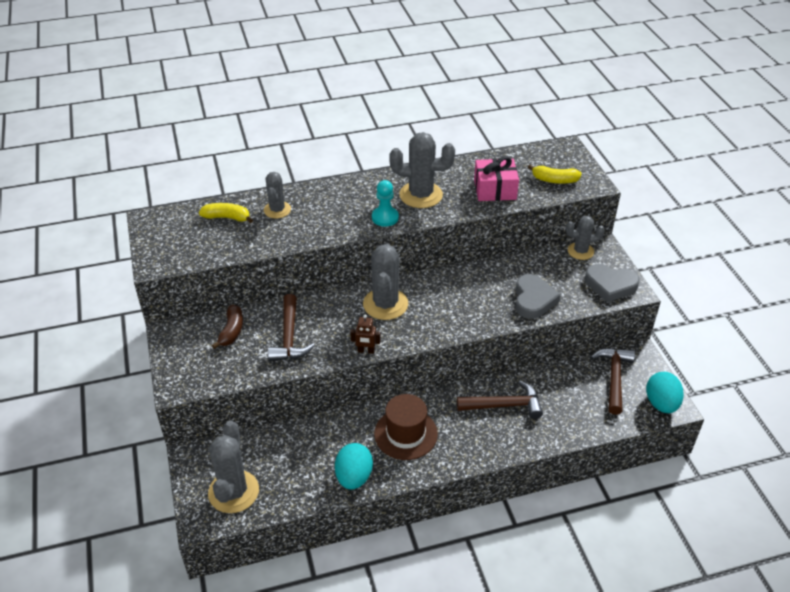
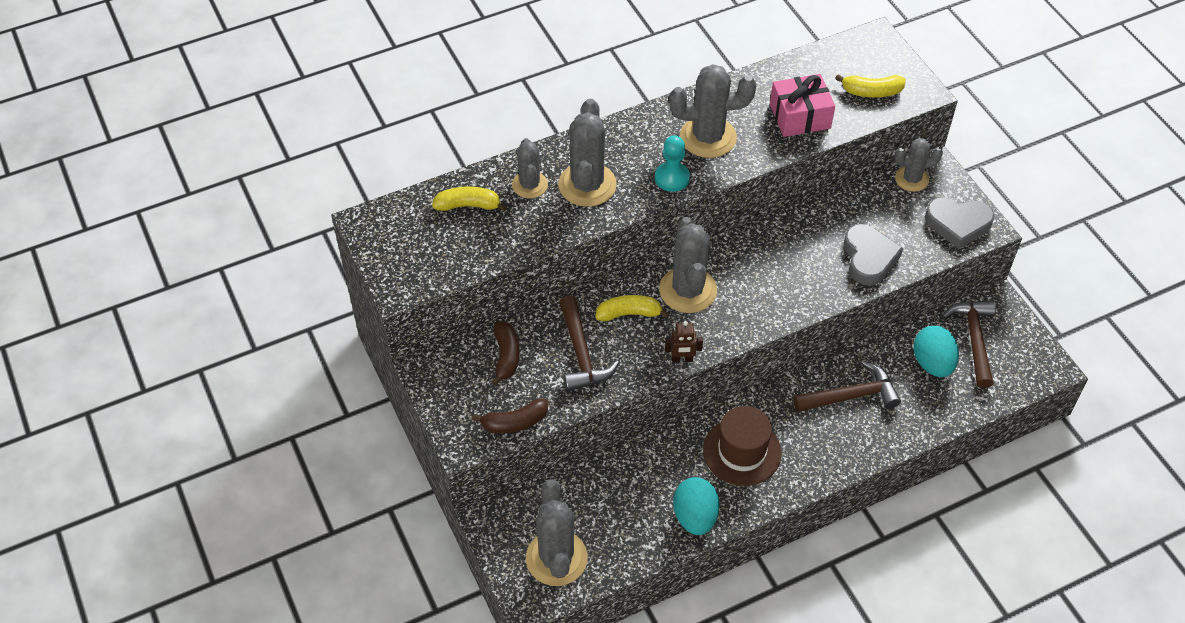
camera: 10 degrees left, 10 degrees up
turquoise egg [646,372,684,413] -> turquoise egg moved to [913,326,959,377]
none -> brown banana [472,399,548,434]
none -> grey cactus [558,99,617,207]
none -> yellow banana [595,295,670,321]

